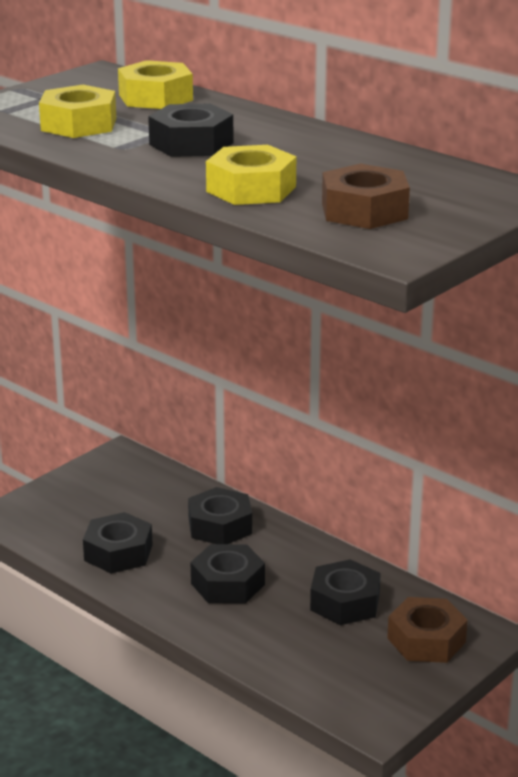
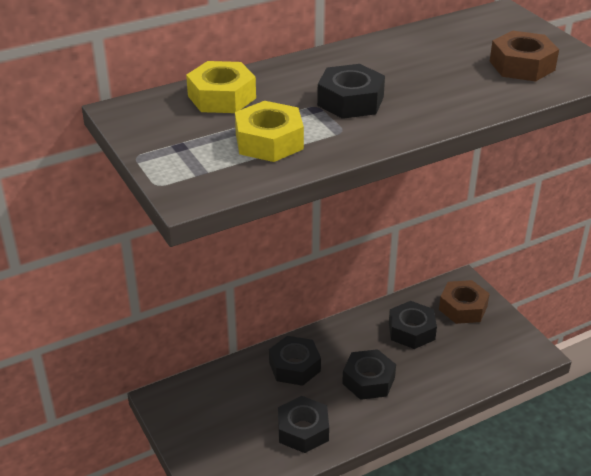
camera: 70 degrees left, 10 degrees up
yellow nut [206,145,296,205] -> none

